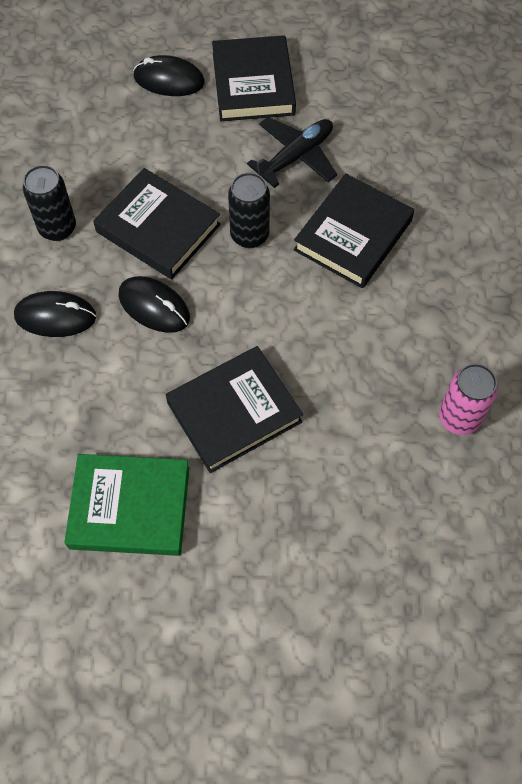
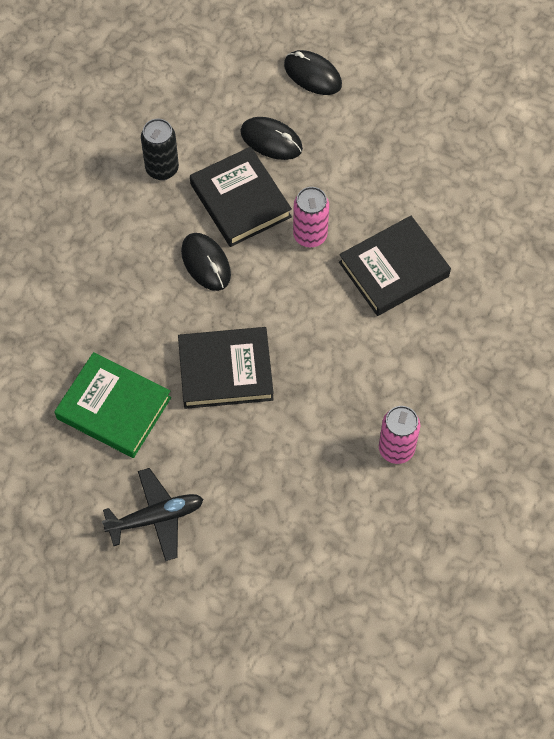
camera: 25 degrees right, 0 degrees up
black mouse [14,291,96,337] -> black mouse moved to [240,117,303,160]
black book [212,35,296,121] -> none
black can [228,172,270,248] -> pink can [293,187,329,248]
black plane [247,117,337,188] -> black plane moved to [102,468,203,561]

